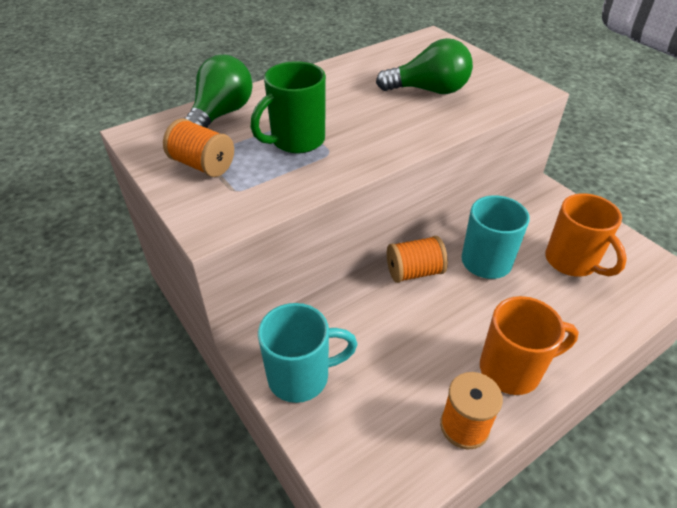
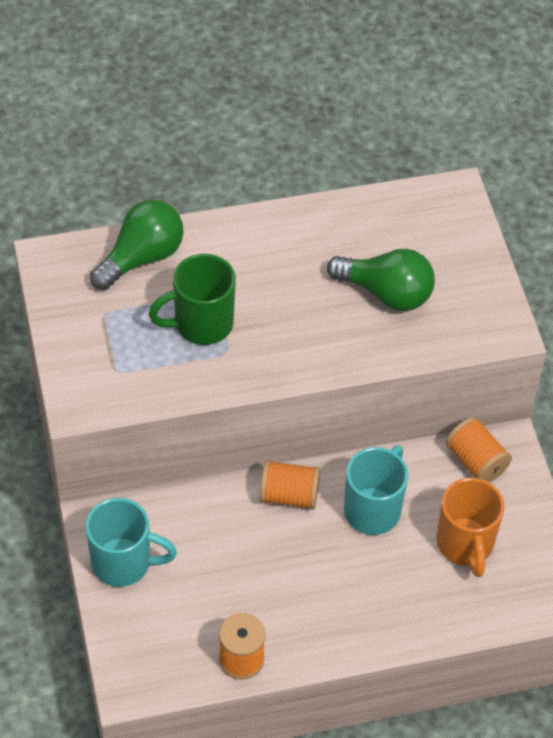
camera: 20 degrees right, 10 degrees up
orange spool [163,118,234,177] -> orange spool moved to [446,417,512,482]
orange mug [480,296,579,395] -> none

